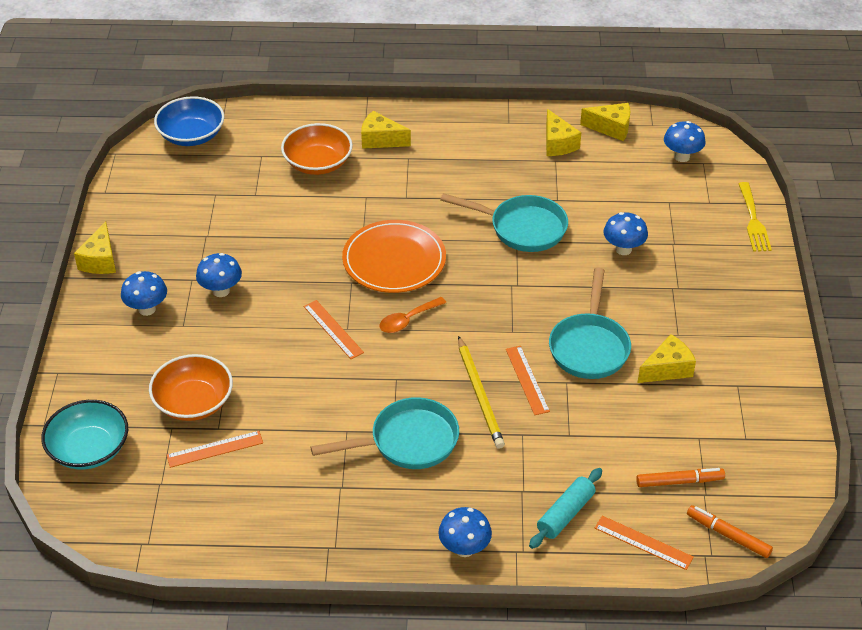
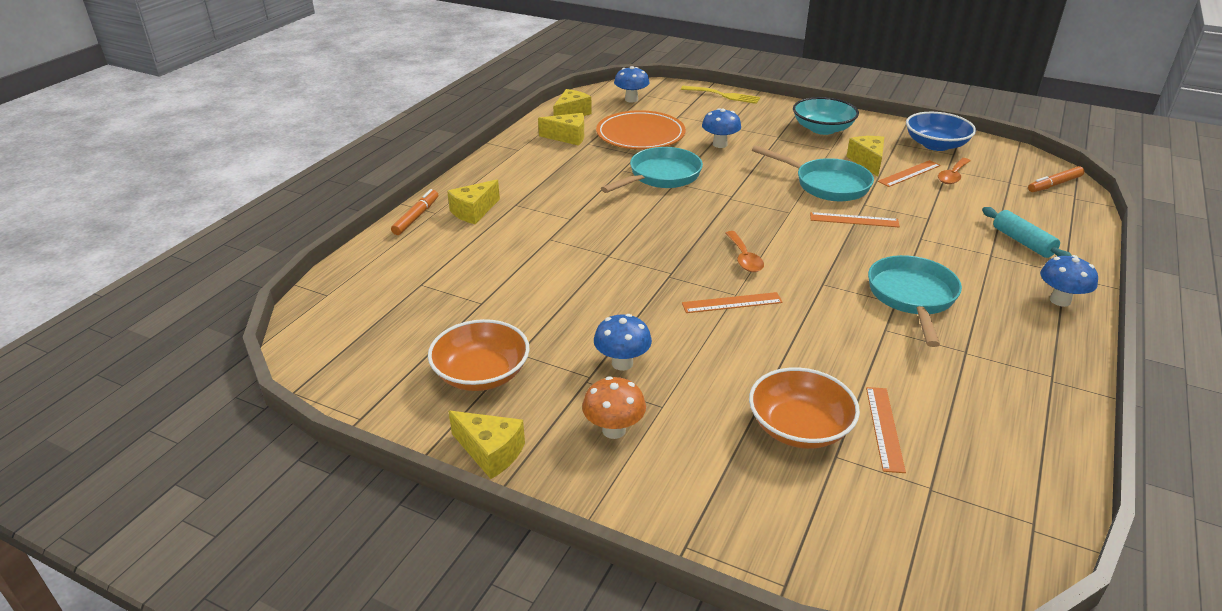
camera: 65 degrees left, 10 degrees down
turquoise bowl [41,400,128,469] -> turquoise bowl moved to [793,97,859,135]
blue mushroom [121,271,167,316] -> orange mushroom [582,376,646,439]
blue bowl [154,96,225,146] -> blue bowl moved to [906,112,976,151]
orange bowl [281,123,353,175] -> orange bowl moved to [428,319,530,391]
orange plate [342,220,446,293] -> orange plate moved to [596,110,686,150]
yellow pencil [458,336,505,449] -> none
orange ruler [595,516,694,570] -> orange ruler moved to [878,160,941,187]
orange marker [636,468,725,487] -> orange marker moved to [391,189,438,235]
none -> orange spoon [938,158,971,184]

